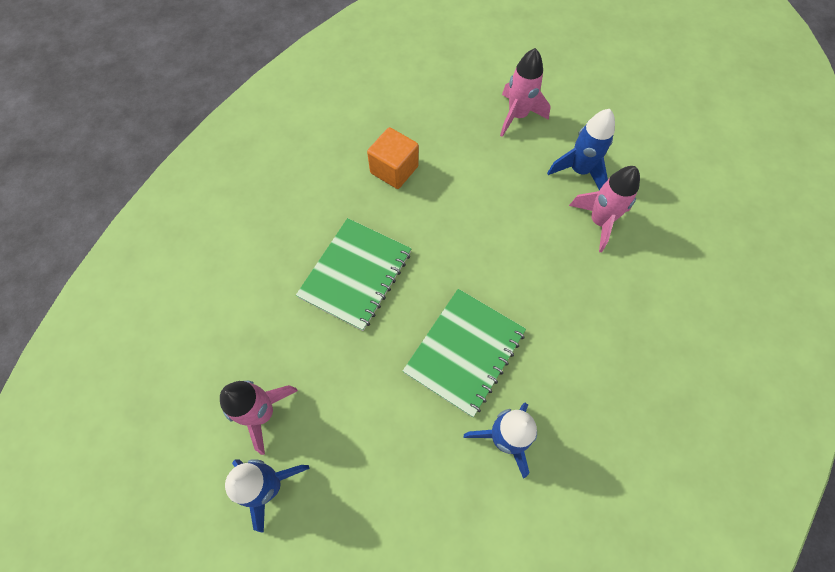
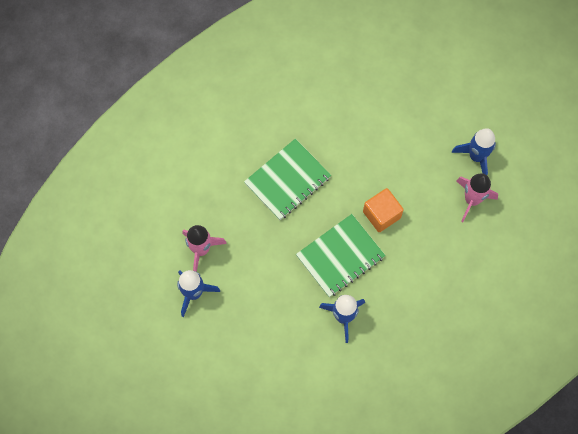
camera: 20 degrees right, 5 degrees up
orange cube [367,127,419,189] -> orange cube moved to [363,188,404,232]
pink rocket [500,48,550,137] -> none

